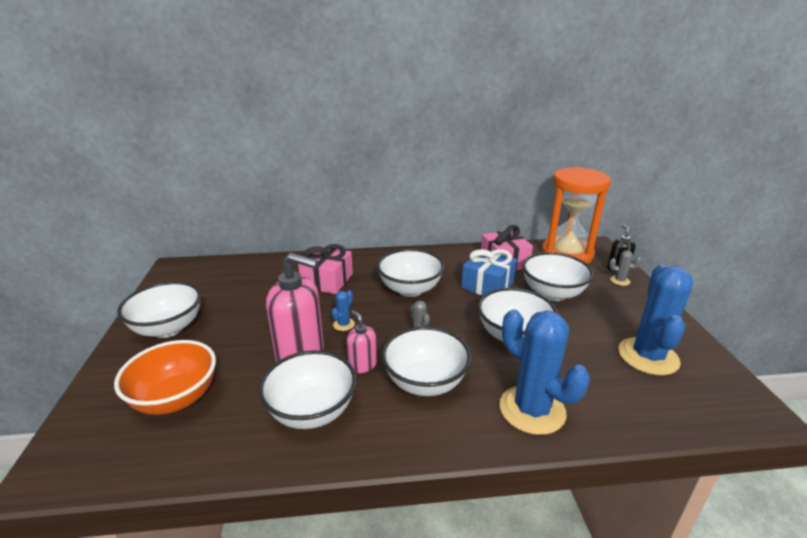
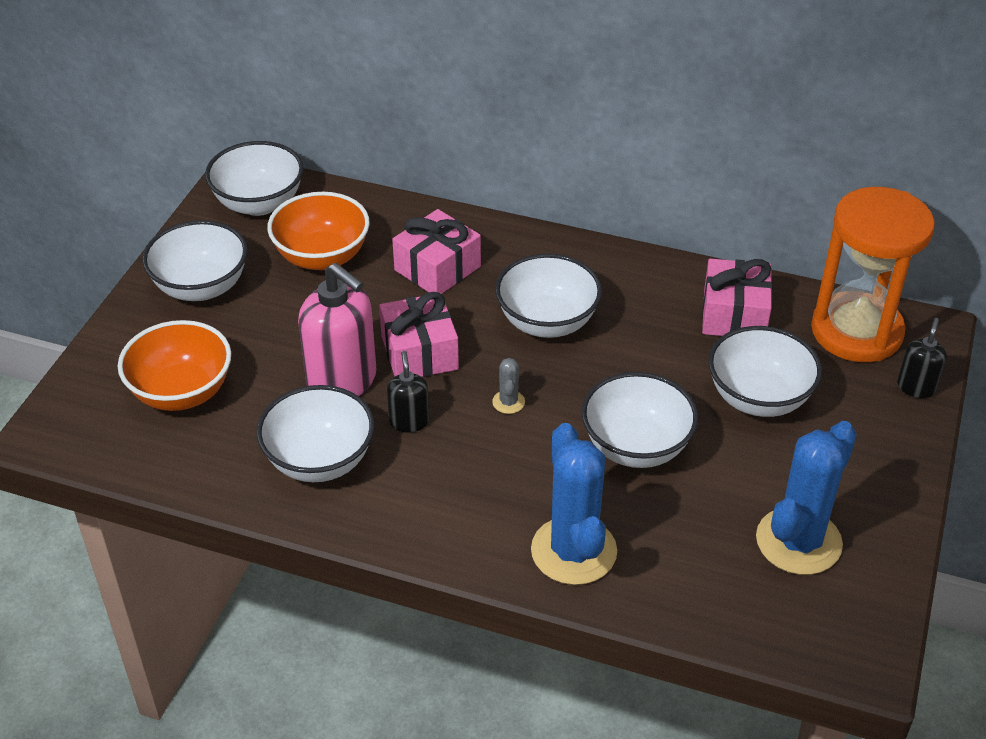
camera: 25 degrees right, 15 degrees up
blue cactus [332,290,355,331] -> pink gift [379,292,459,377]
pink soap dispenser [347,310,377,373] -> black soap dispenser [387,351,429,433]
white bowl [382,326,471,396] -> white bowl moved to [205,141,304,216]
blue gift [461,249,517,296] -> none
grey cactus [609,250,641,286] -> none
none -> orange bowl [267,192,370,270]

